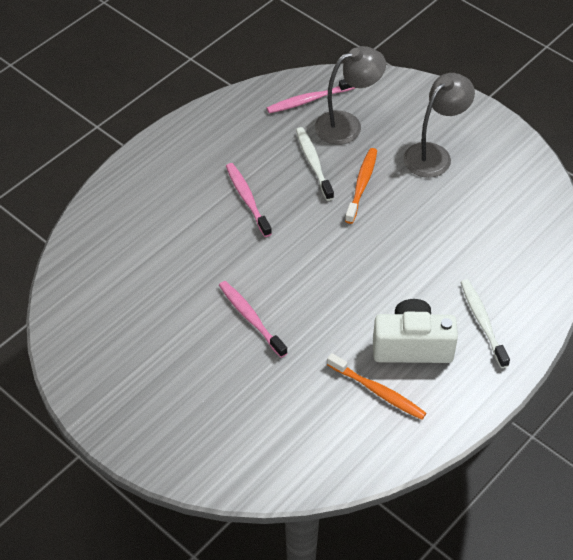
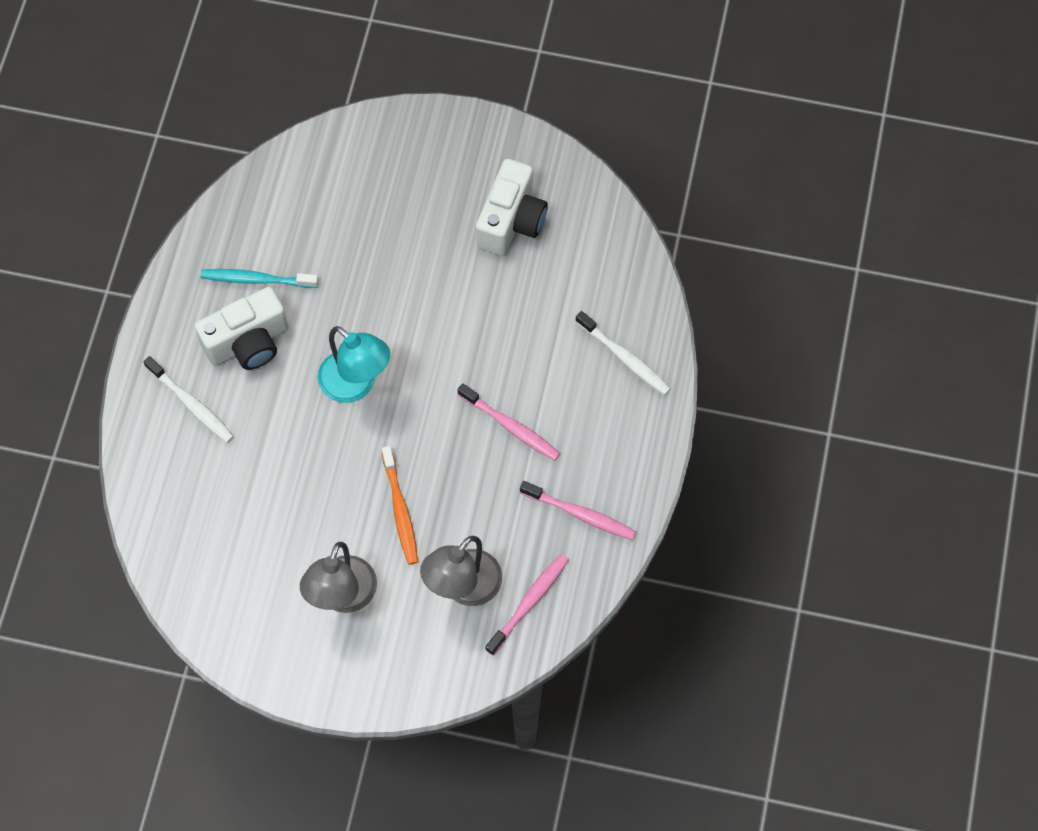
camera: 150 degrees right, 15 degrees up
pink toothbrush [219,281,287,358] -> pink toothbrush moved to [520,481,636,540]
white toothbrush [296,127,334,201] -> white toothbrush moved to [575,311,671,395]
orange toothbrush [327,353,426,420] -> turquoise toothbrush [200,269,318,288]
none -> turquoise lamp [318,326,390,403]
none -> white camera [476,159,548,256]

